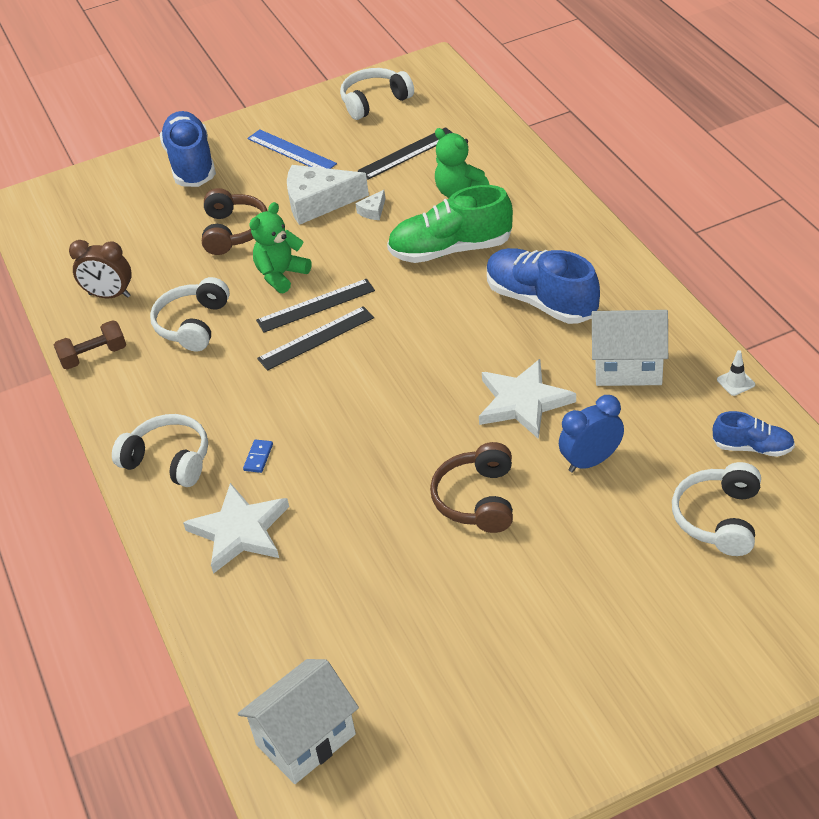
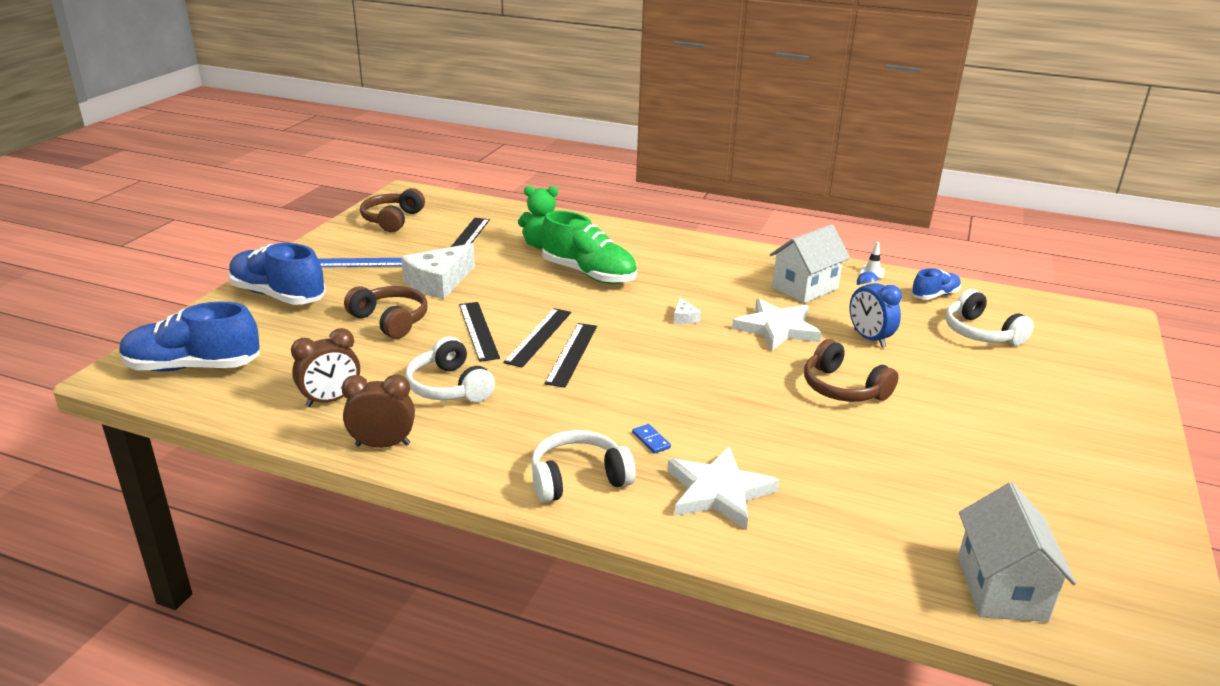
camera: 50 degrees left, 15 degrees down
brown dumbbell [54,320,126,370] -> brown clock [342,374,415,448]
green teddy bear [249,202,311,293] -> black ruler [459,302,500,362]
white headphones [340,68,414,120] -> brown headphones [360,188,425,232]
white cheese [355,190,385,220] -> white cheese moved to [673,297,701,324]
green shoe [387,185,513,263] -> green shoe turned 90 degrees counterclockwise [542,211,637,284]
blue shoe [487,248,600,324] -> blue shoe moved to [119,301,260,372]
blue clock [559,395,624,472] -> blue clock turned 45 degrees counterclockwise [849,272,902,348]

